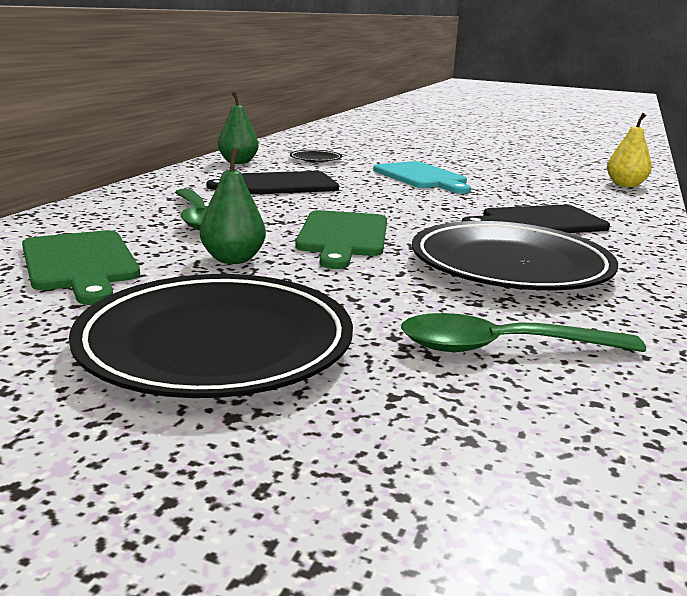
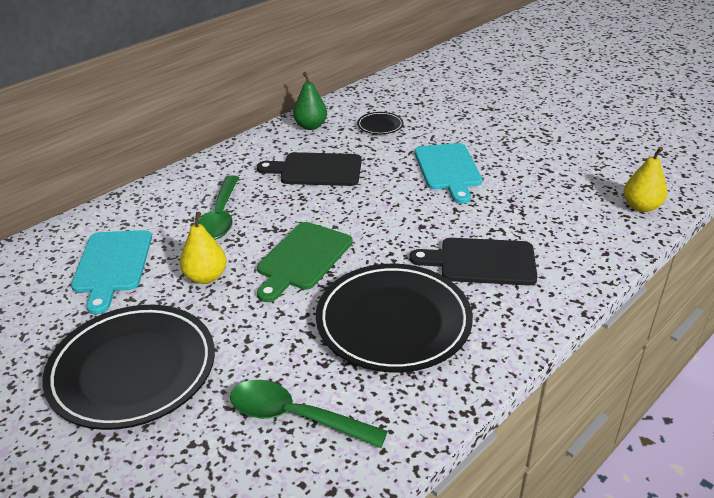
camera: 25 degrees right, 15 degrees up
green cutting board [22,230,140,305] -> turquoise cutting board [71,230,152,314]
green pear [200,148,266,264] -> yellow pear [180,212,227,284]

